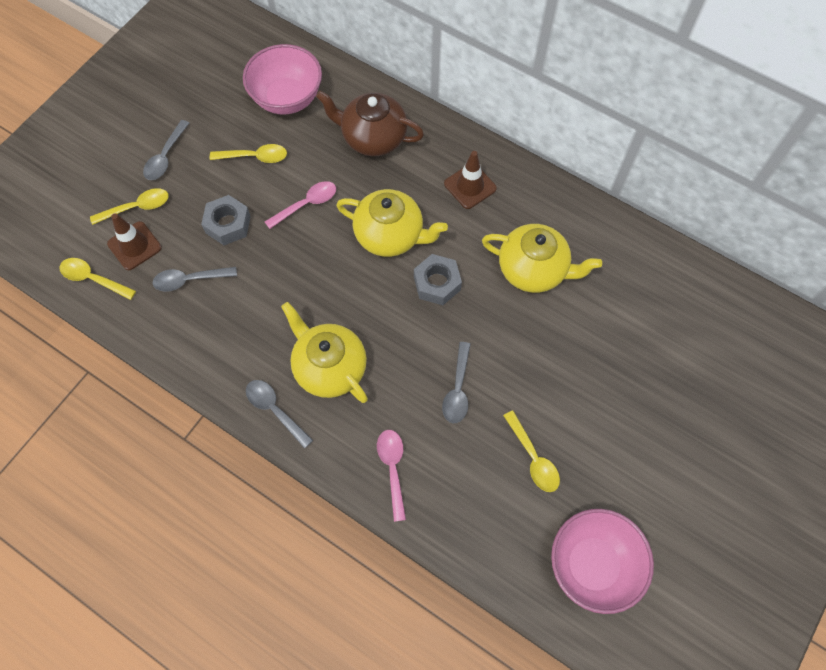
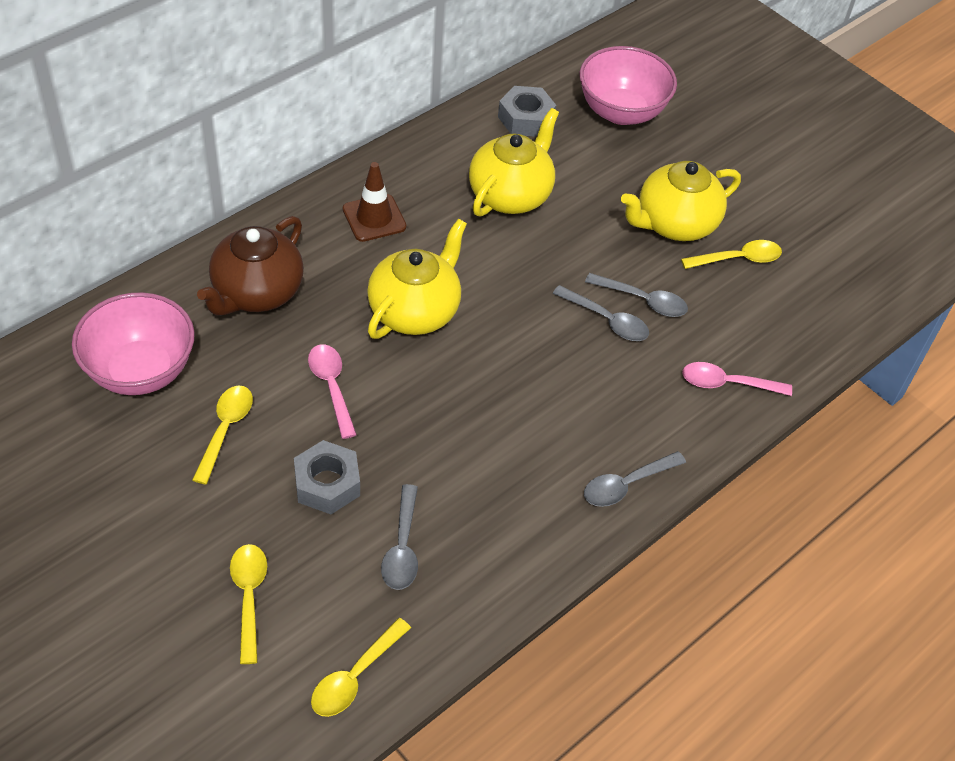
camera: 80 degrees left, 15 degrees down
brown traffic cone [107,213,162,270] -> none
grey spoon [143,120,189,180] -> grey spoon moved to [553,285,649,341]
yellow teapot [281,302,368,403] -> yellow teapot moved to [621,161,741,241]
grey nut [414,254,462,305] -> grey nut moved to [498,86,556,137]
pink bowl [551,509,654,614] -> pink bowl moved to [580,46,677,125]

